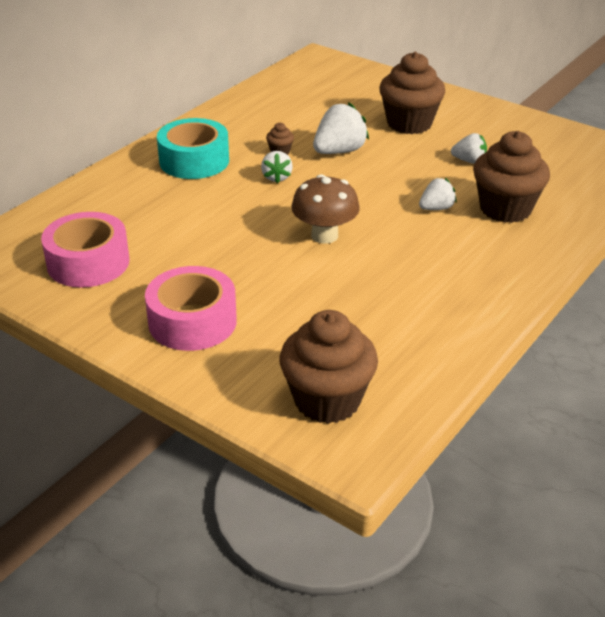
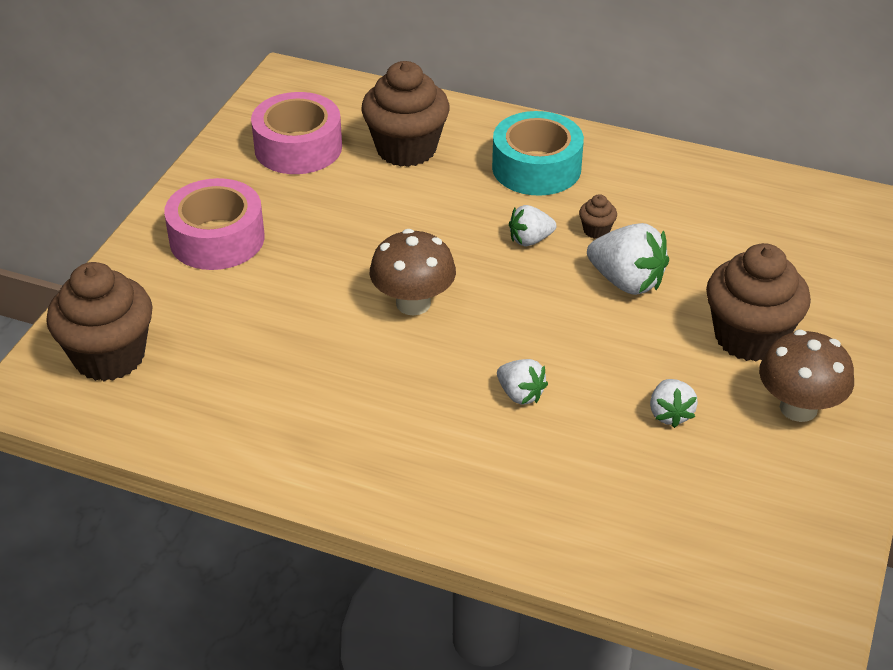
camera: 75 degrees right, 5 degrees up
brown cupcake [473,131,550,223] -> brown cupcake moved to [361,61,450,167]
none -> brown mushroom [759,330,854,422]

